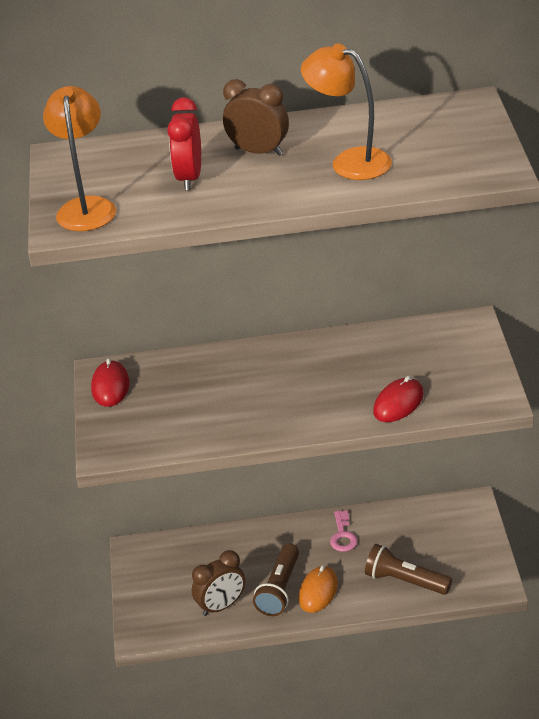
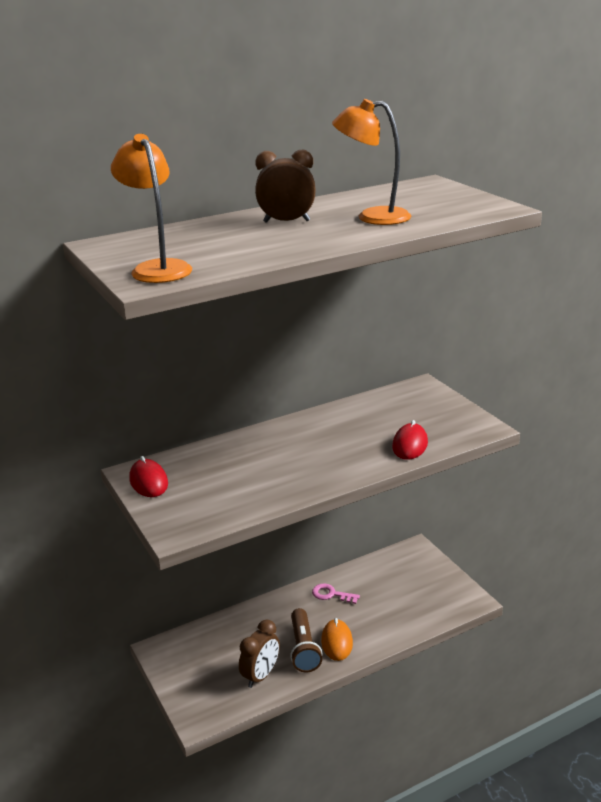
camera: 25 degrees left, 10 degrees down
red clock [167,97,201,190] -> none
pink key [330,510,358,552] -> pink key turned 135 degrees clockwise [312,583,360,604]
brown flashlight [365,544,452,595] -> none

